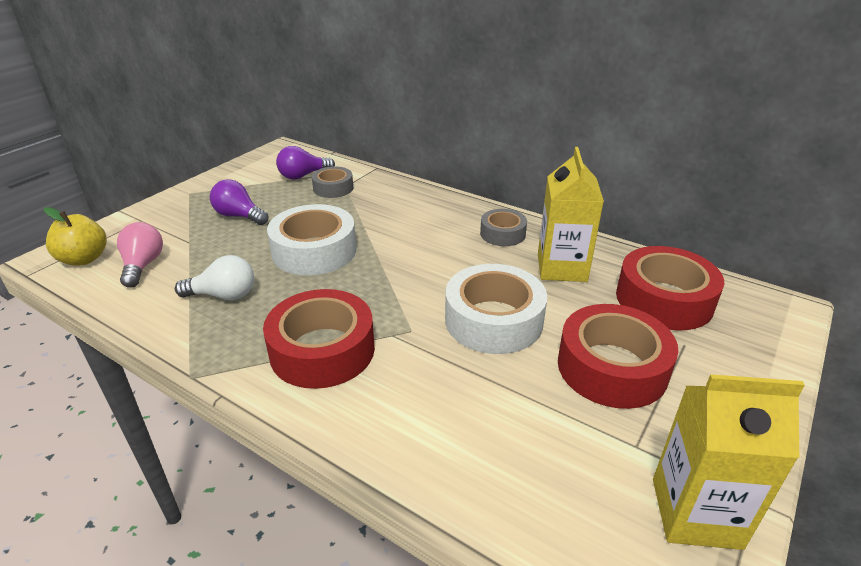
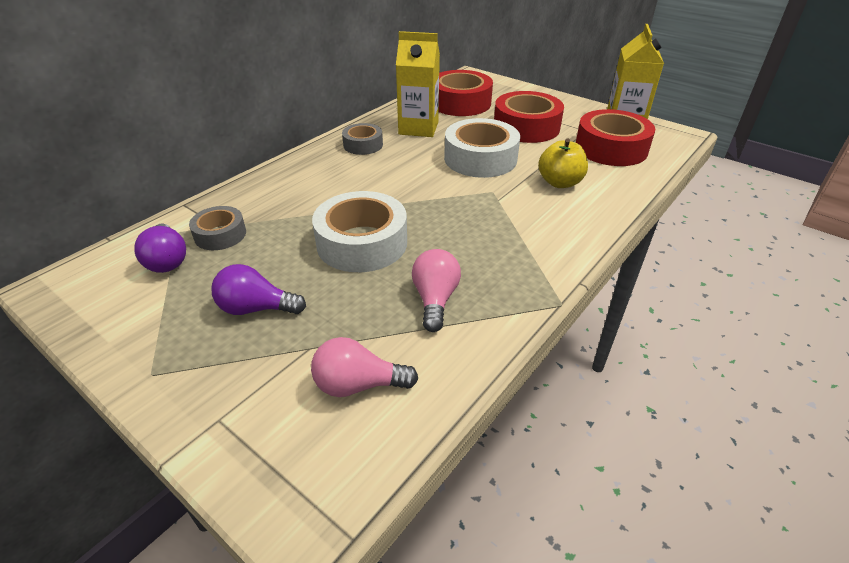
camera: 85 degrees left, 5 degrees up
yellow apple [44,207,107,265] -> yellow apple moved to [538,139,588,188]
white light bulb [175,255,254,300] -> pink light bulb [412,249,461,332]
purple light bulb [210,179,269,225] -> purple light bulb turned 60 degrees clockwise [211,264,306,315]
red tape [263,289,375,389] -> red tape moved to [576,109,655,166]

